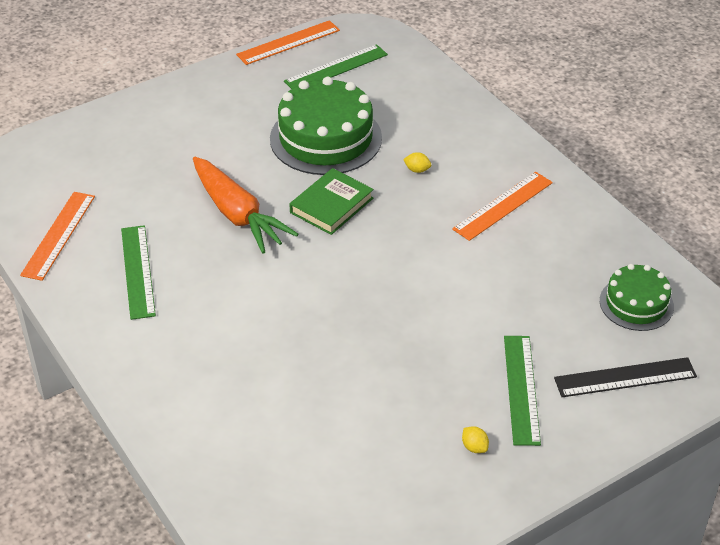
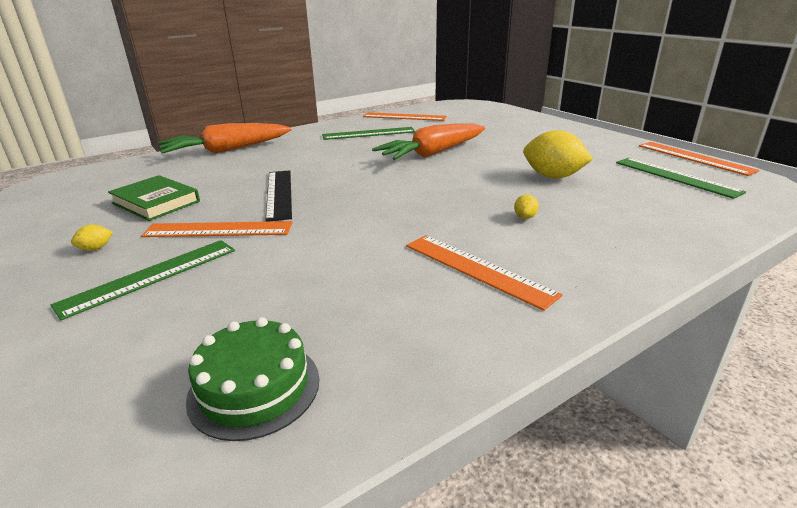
camera: 90 degrees right, 15 degrees down
green cake [270,77,382,175] -> yellow lemon [523,130,593,178]
green book [290,168,374,235] -> green book moved to [108,175,200,221]
green ruler [504,336,541,446] -> green ruler turned 45 degrees counterclockwise [51,240,235,320]
black ruler [554,357,697,397] -> black ruler moved to [265,170,292,222]
none -> orange ruler [141,221,293,237]
none -> orange carrot [158,123,291,154]

